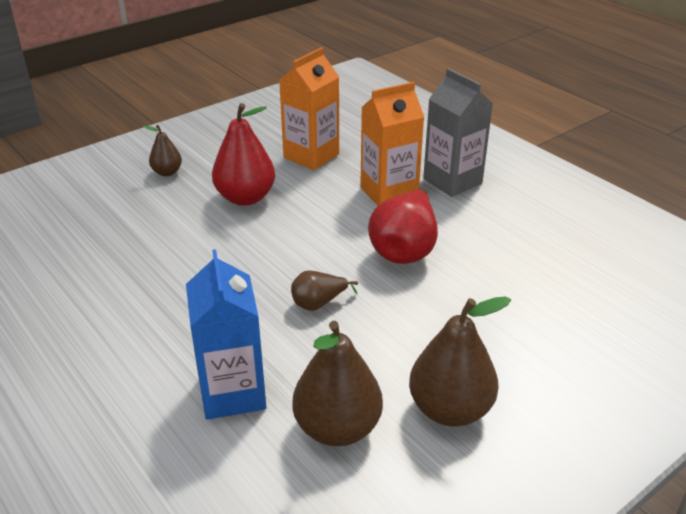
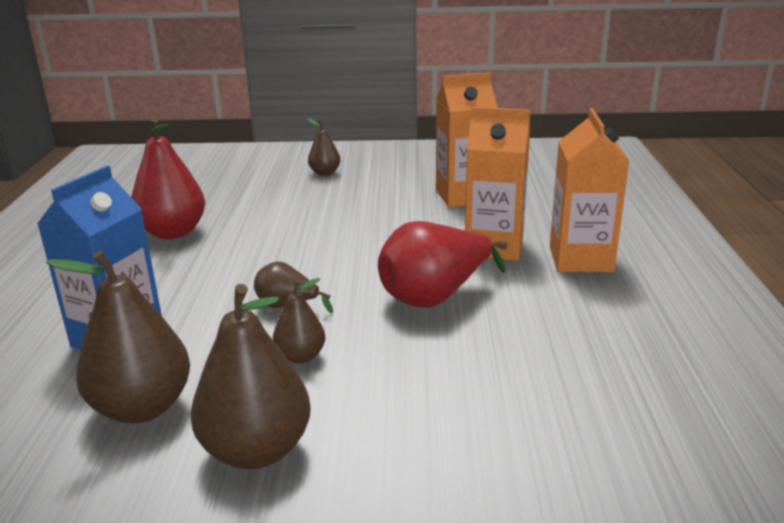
camera: 40 degrees right, 10 degrees down
red pear [212,103,275,206] -> red pear moved to [131,118,205,239]
grey carton [423,68,493,197] -> orange carton [550,108,629,272]
none -> brown pear [273,278,325,363]

